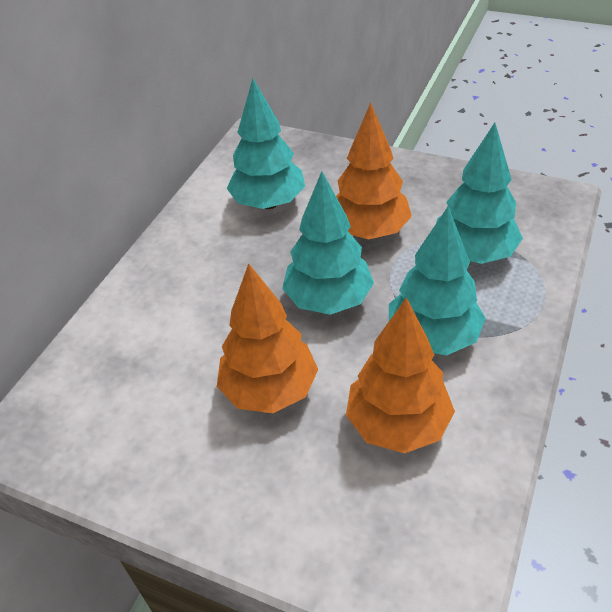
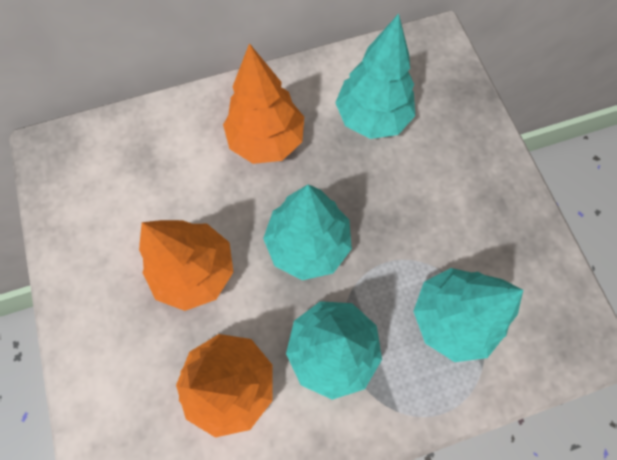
camera: 45 degrees right, 25 degrees up
orange tree [336,103,412,239] -> orange tree moved to [223,43,304,164]

